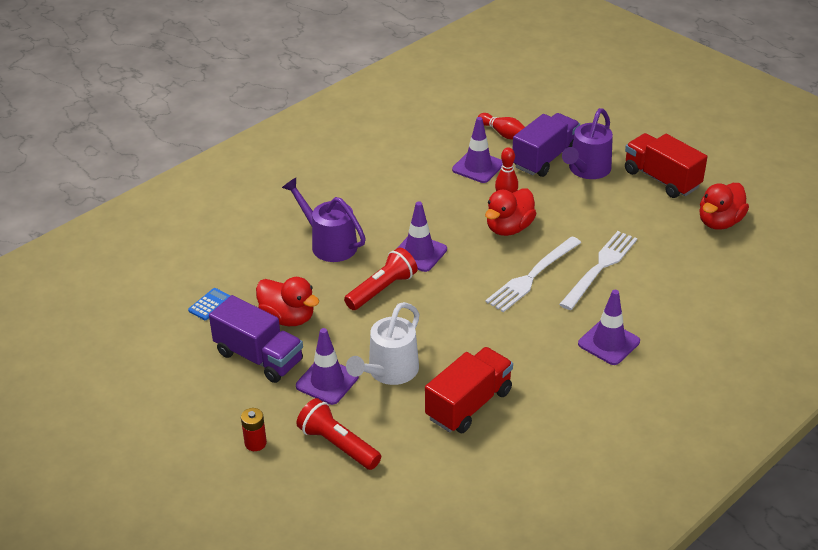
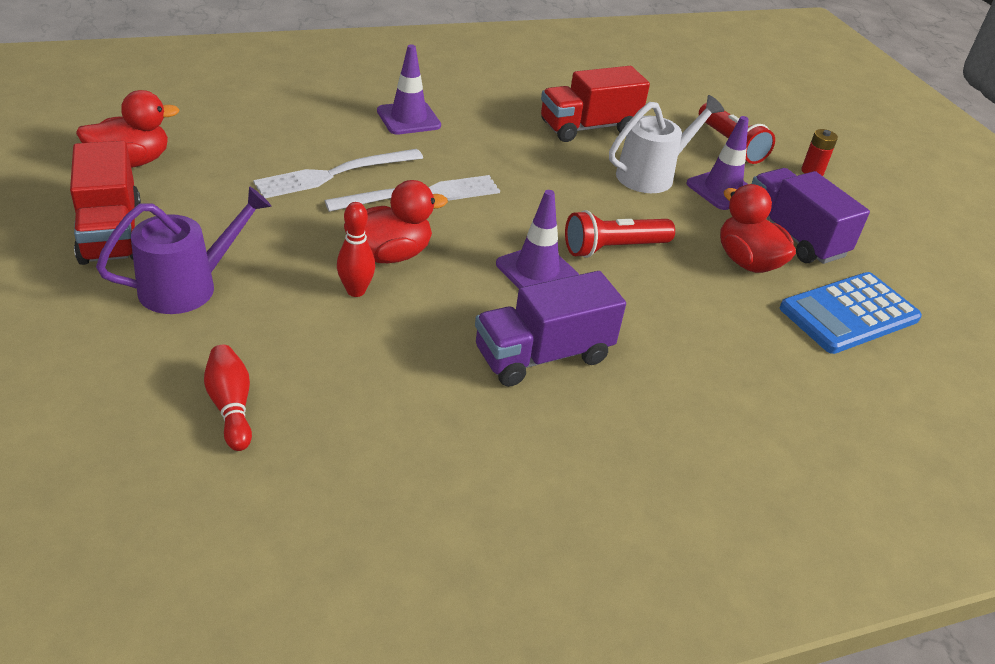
camera: 160 degrees left, 0 degrees up
blue calculator [188,288,231,320] -> blue calculator [779,272,922,354], size x2.22
purple watering can [282,178,366,262] -> none
purple traffic cone [452,117,503,183] -> none
purple truck [513,113,580,177] -> purple truck moved to [475,271,626,387]

